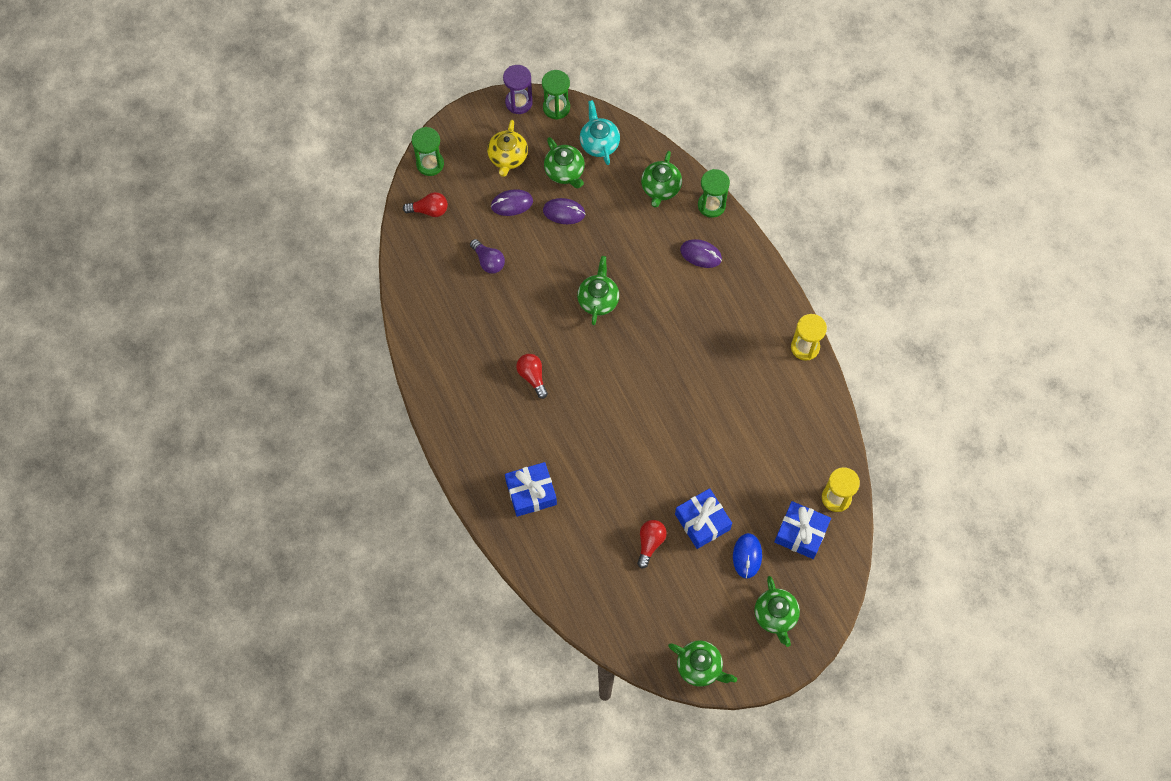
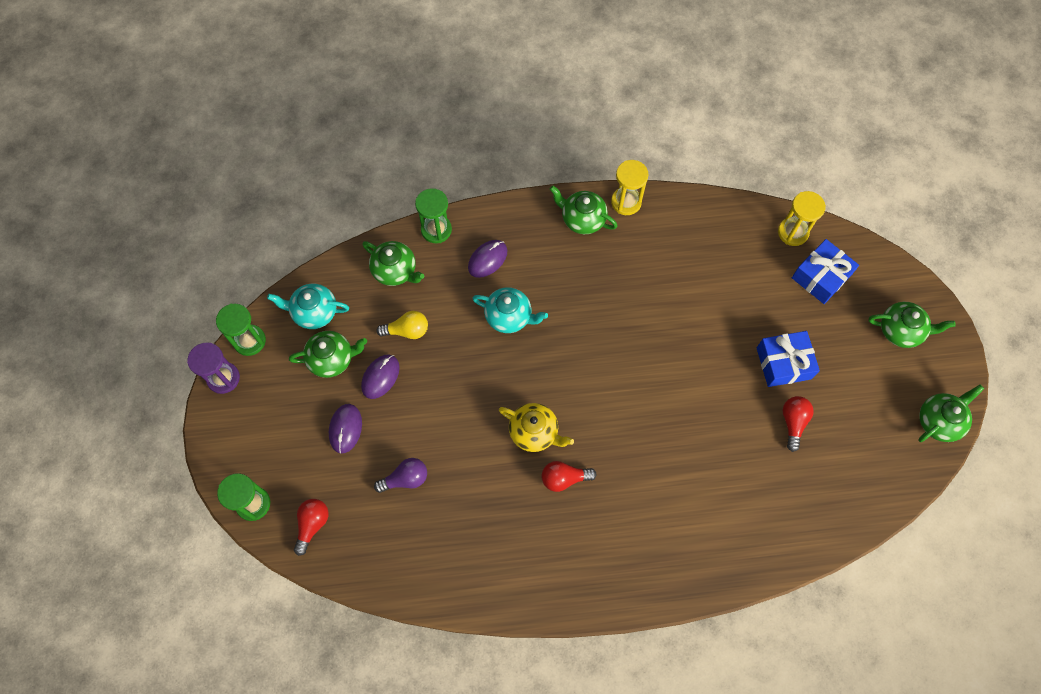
camera: 70 degrees left, 0 degrees up
yellow teapot [487,120,528,177] -> yellow teapot moved to [499,403,574,452]
blue gift [505,462,557,517] -> none
green teapot [577,256,619,325] -> green teapot moved to [550,186,618,234]
red light bulb [637,520,667,568] -> red light bulb turned 60 degrees clockwise [783,396,814,452]
blue mouse [733,533,762,579] -> none
none -> yellow light bulb [376,311,428,339]
none -> turquoise teapot [472,287,548,333]

